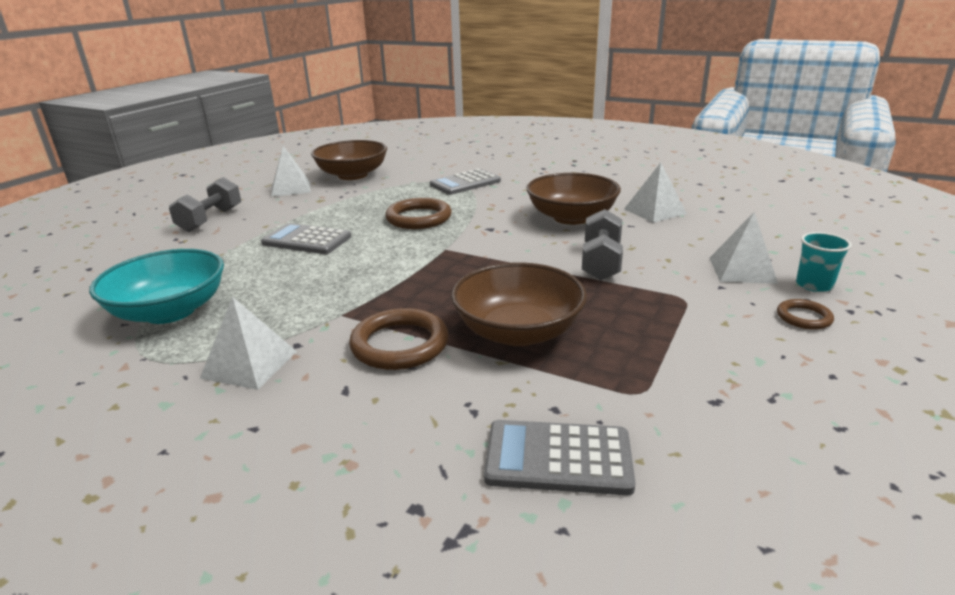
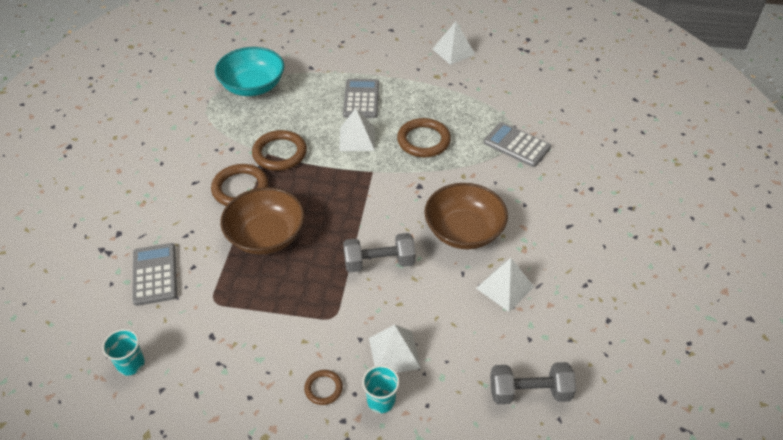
camera: 70 degrees right, 20 degrees up
grey dumbbell [169,177,241,232] -> grey dumbbell moved to [490,362,576,404]
white pyramid [200,297,297,390] -> white pyramid moved to [339,108,375,151]
brown bowl [311,140,387,180] -> none
none -> turquoise cup [102,329,145,376]
none -> brown ring [252,130,307,171]

